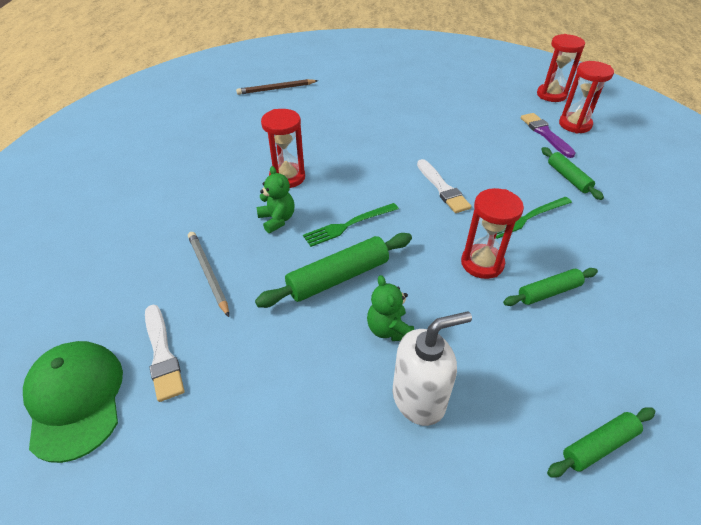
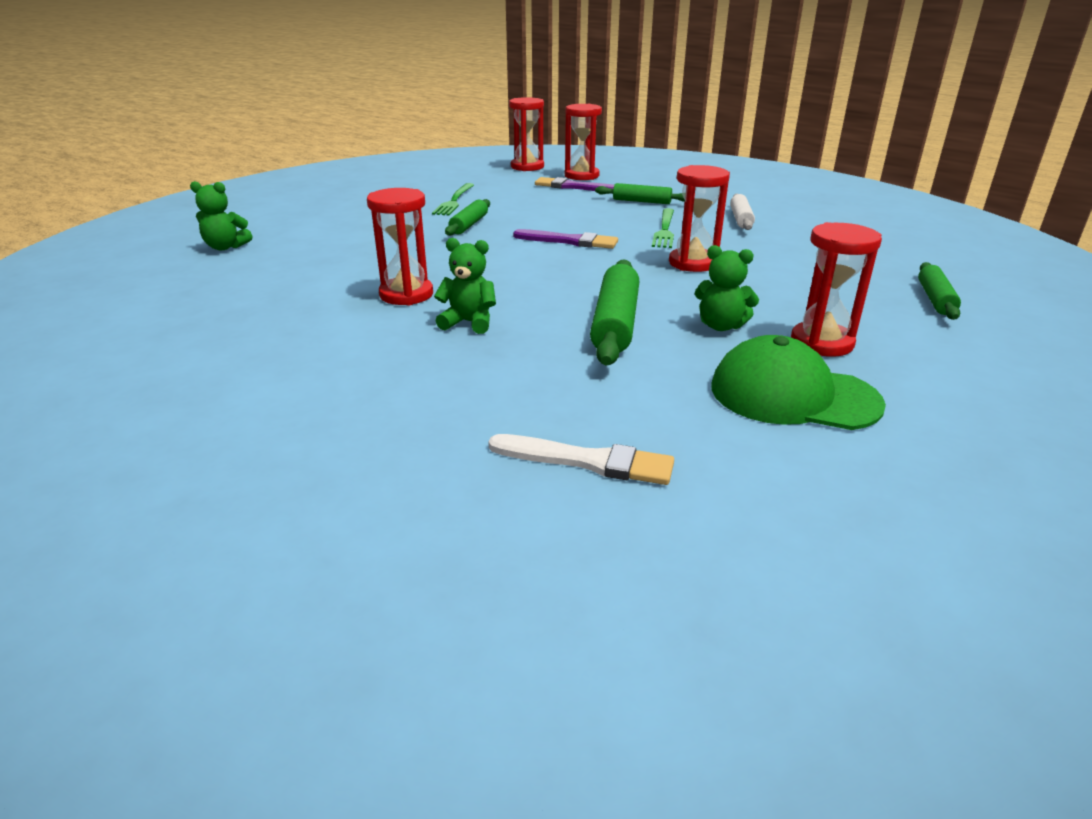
camera: 50 degrees left, 15 degrees down
green cap [23,341,123,463] -> green cap moved to [711,335,886,430]
grey pencil [188,232,229,317] -> none
brown pencil [236,79,318,95] -> green teddy bear [190,181,252,250]
green fork [303,203,399,247] -> green fork moved to [432,183,474,215]
white soap dispenser [393,311,472,426] -> red hourglass [791,222,882,357]
white brush [417,159,471,213] -> purple brush [513,229,618,249]
green rolling pin [503,268,598,306] -> green rolling pin moved to [445,199,490,236]
none -> white rolling pin [730,194,755,230]

